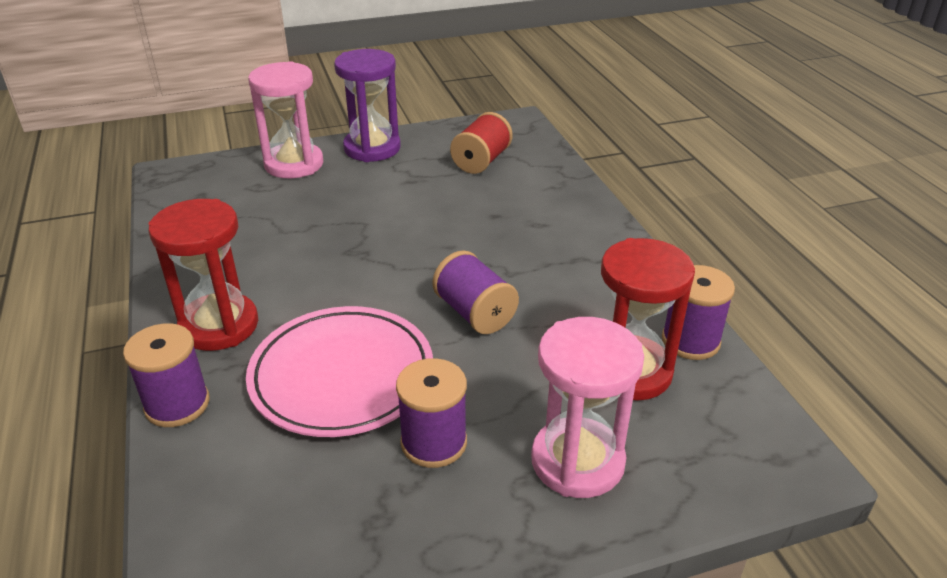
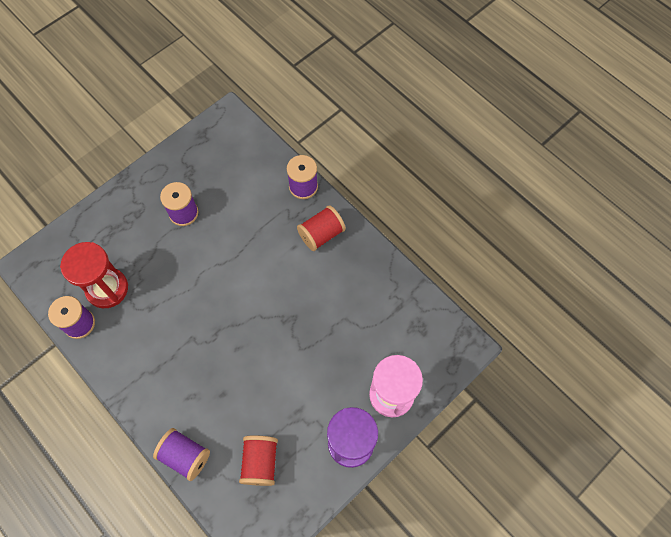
camera: 155 degrees right, 30 degrees up
red hourglass [148,199,258,351] -> red spool [297,205,346,251]
pink plate [246,306,433,437] -> none
purple spool [432,250,519,334] -> purple spool moved to [153,428,210,481]
pink hourglass [531,317,644,498] -> none

